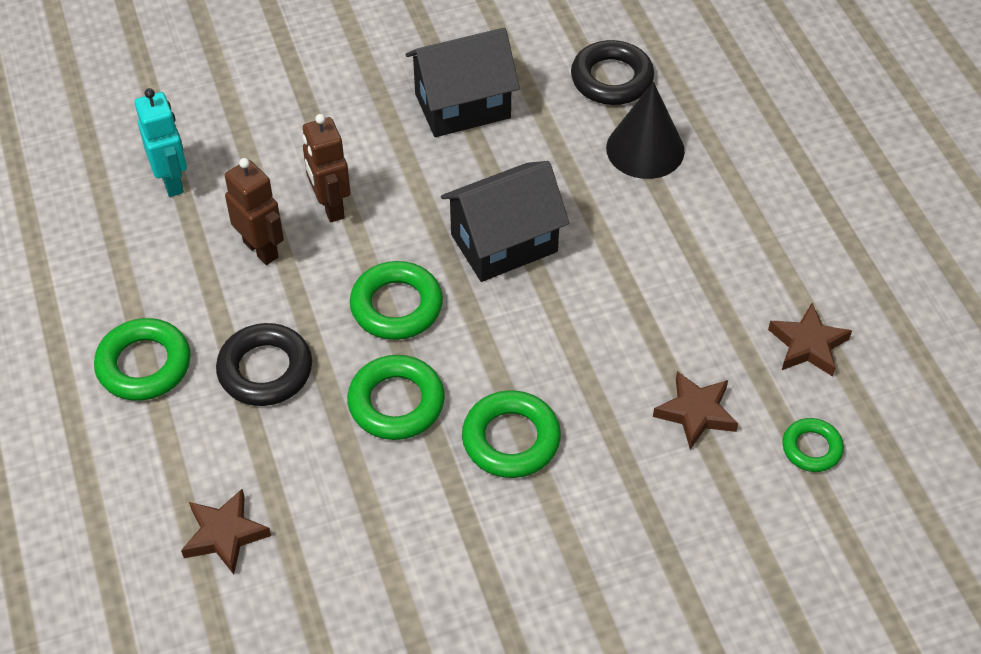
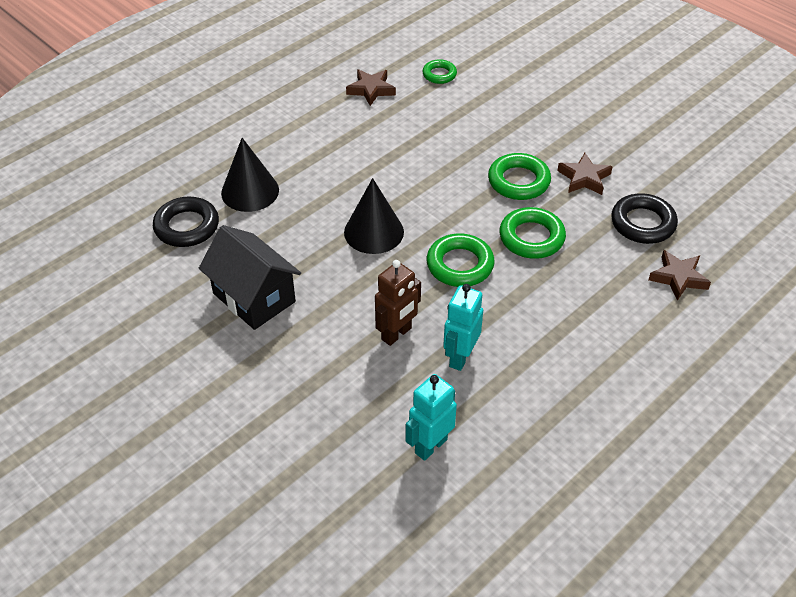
camera: 115 degrees left, 5 degrees down
green ring [94,318,191,401] -> none
black ring [216,323,312,406] -> black ring moved to [611,193,678,244]
brown robot [225,158,284,265] -> turquoise robot [443,284,483,371]
black house [441,161,569,282] -> black cone [344,178,404,254]
brown star [653,371,738,449] -> brown star moved to [557,153,613,195]

